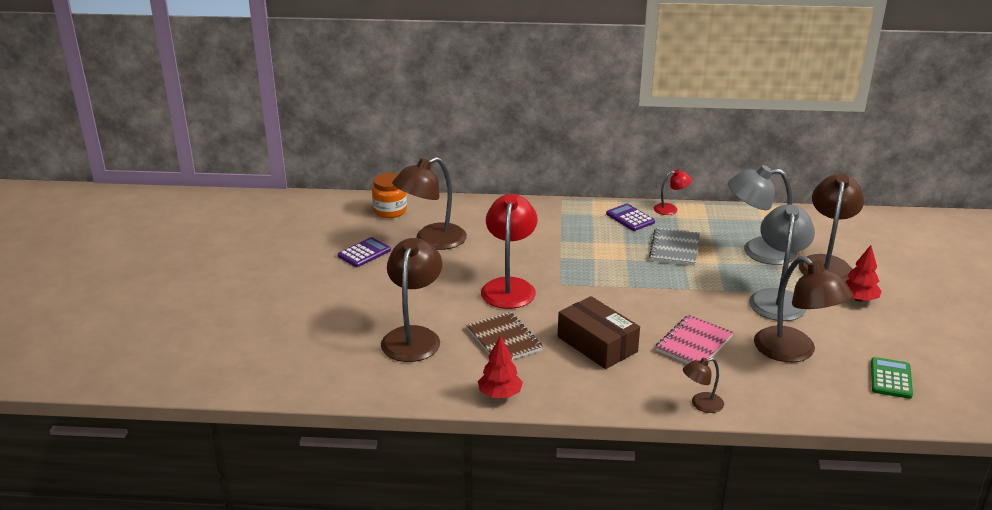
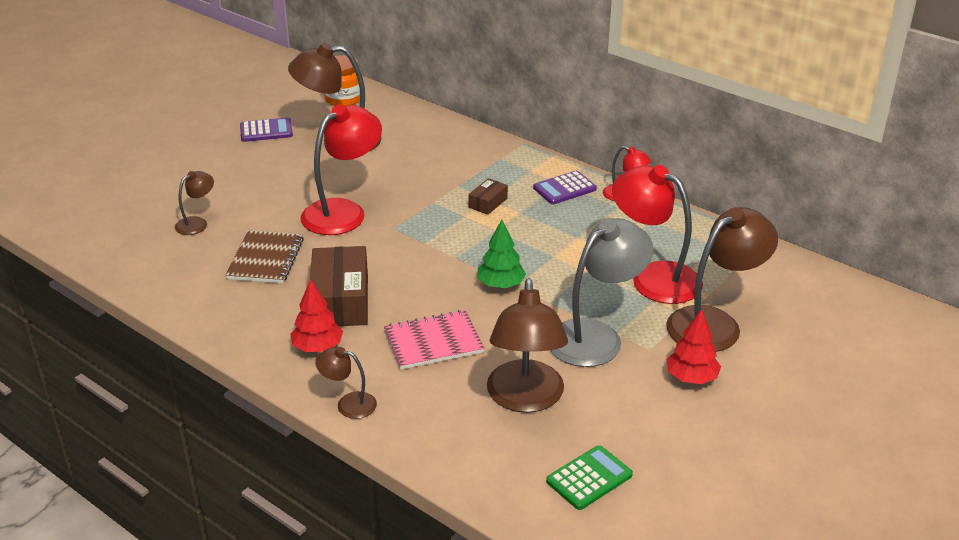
camera: 35 degrees right, 5 degrees up
brown lamp [381,238,442,362] -> brown lamp [175,171,214,235], size x0.50
red tree [478,335,523,398] -> red tree moved to [290,279,343,352]
purple calculator [606,204,655,231] -> purple calculator turned 120 degrees counterclockwise [533,171,597,204]
grey notebook [649,228,699,266] -> none
grey lamp [728,165,797,265] -> red lamp [612,165,703,304]
none -> brown box [468,178,508,215]
none -> green tree [477,220,526,288]

